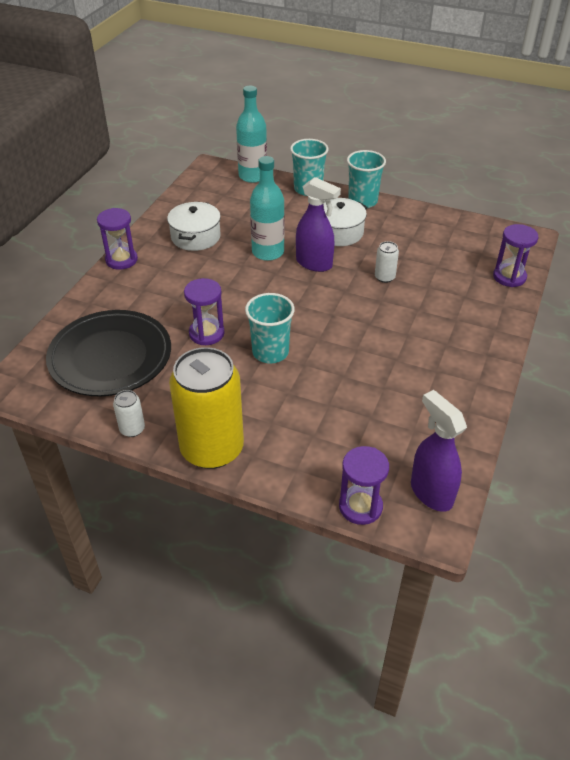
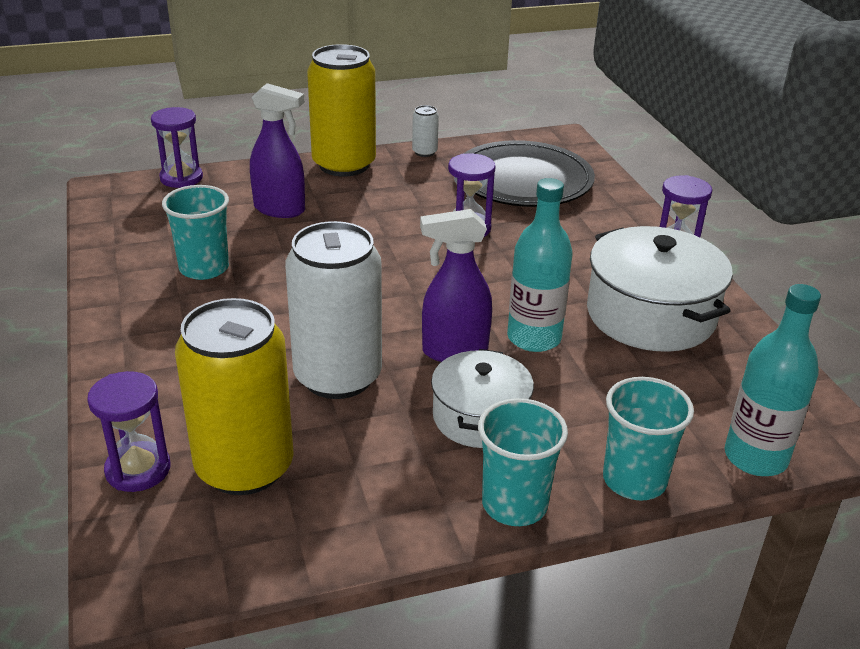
camera: 140 degrees right, 10 degrees down
white pot [167,202,221,251] -> white pot [587,226,733,352], size x1.57
turquoise cup [245,293,295,363] -> turquoise cup moved to [162,185,229,280]
white can [375,241,399,283] -> white can [285,221,382,399], size x2.43
purple spray bottle [411,390,467,512] -> purple spray bottle moved to [250,83,305,218]
none -> yellow can [175,298,294,495]

